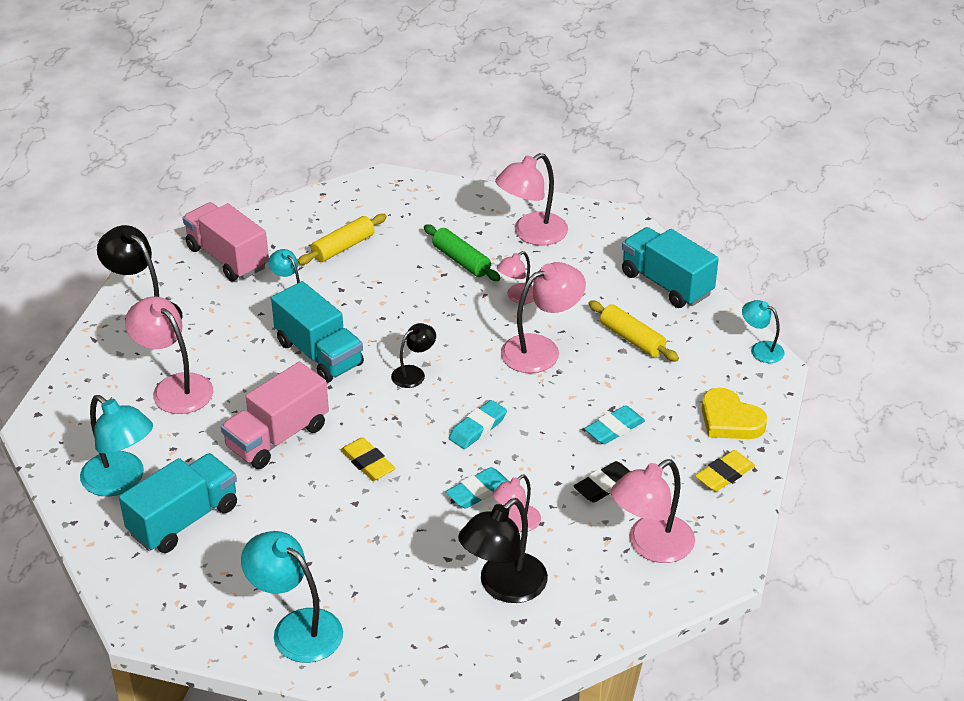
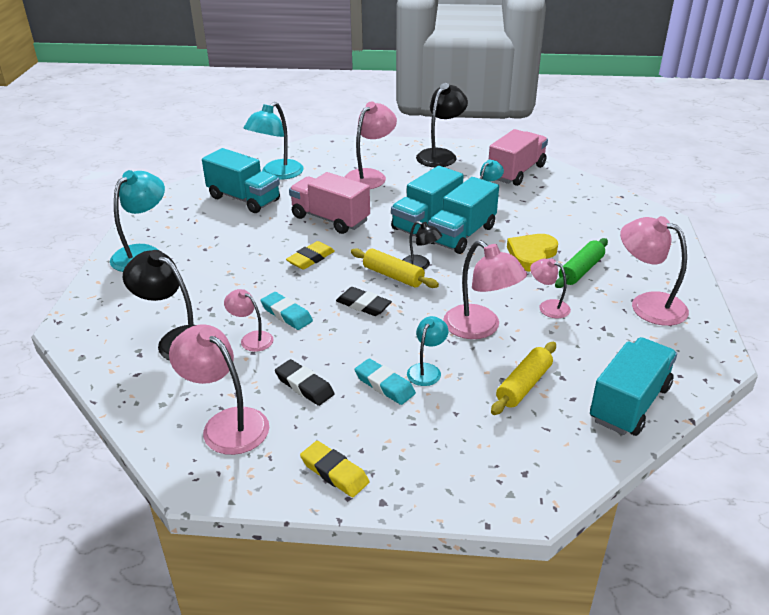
camera: 80 degrees right, 5 degrees down
yellow rolling pin [297,214,387,265] -> yellow rolling pin moved to [351,248,439,288]
turquoise eraser [449,400,507,449] -> black eraser [336,287,392,316]
yellow heart [702,387,767,439] -> yellow heart moved to [507,234,558,272]
turquoise lamp [742,300,784,363] -> turquoise lamp moved to [407,316,448,386]
none -> turquoise truck [428,177,499,254]

